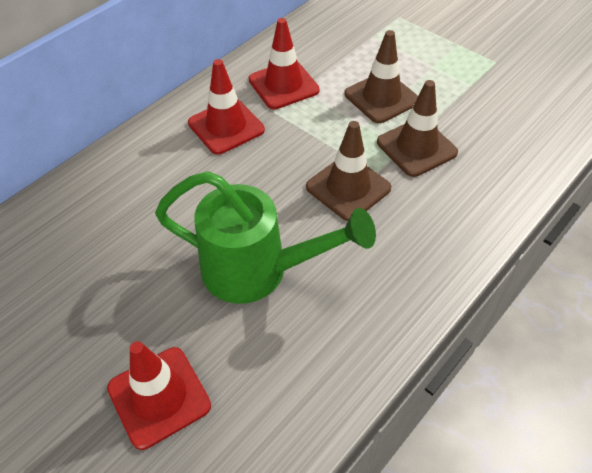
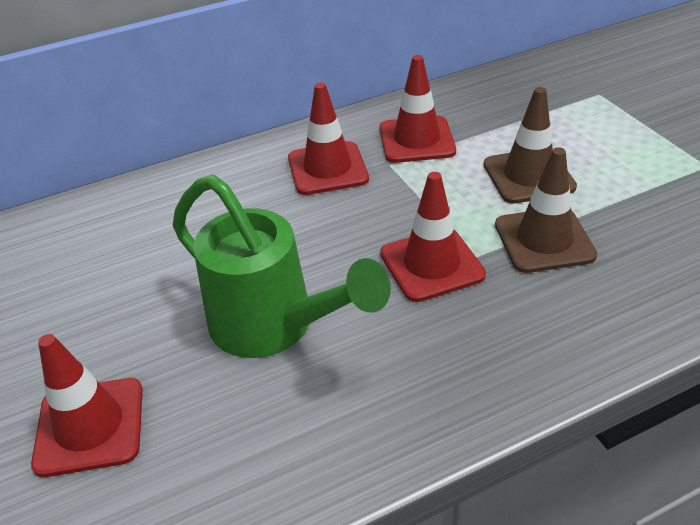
camera: 25 degrees right, 10 degrees down
brown traffic cone [306,121,391,221] -> red traffic cone [380,172,486,302]

